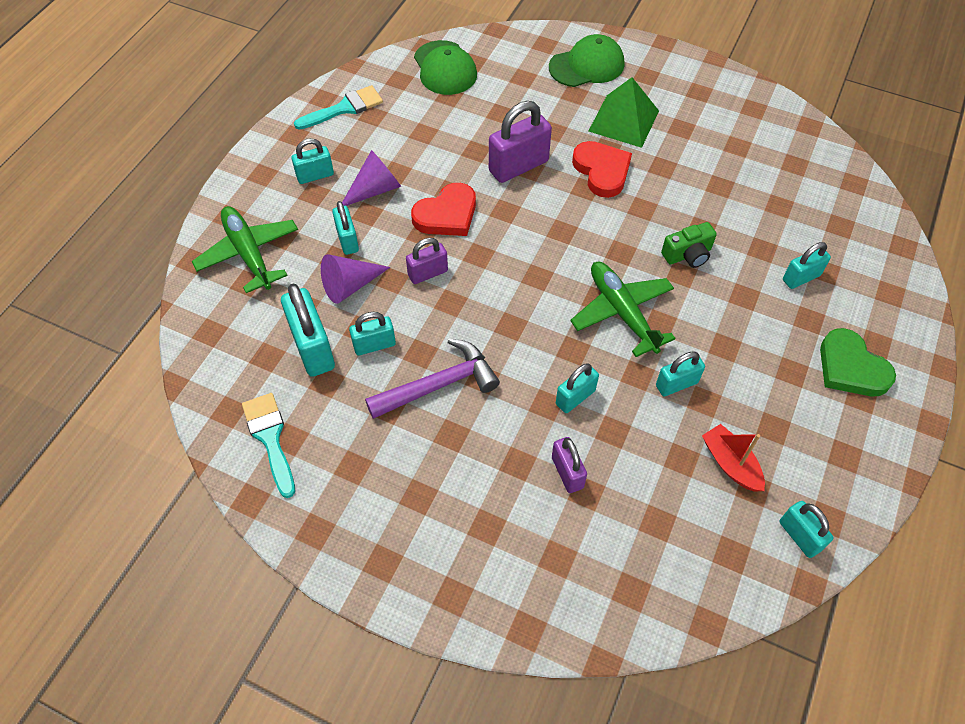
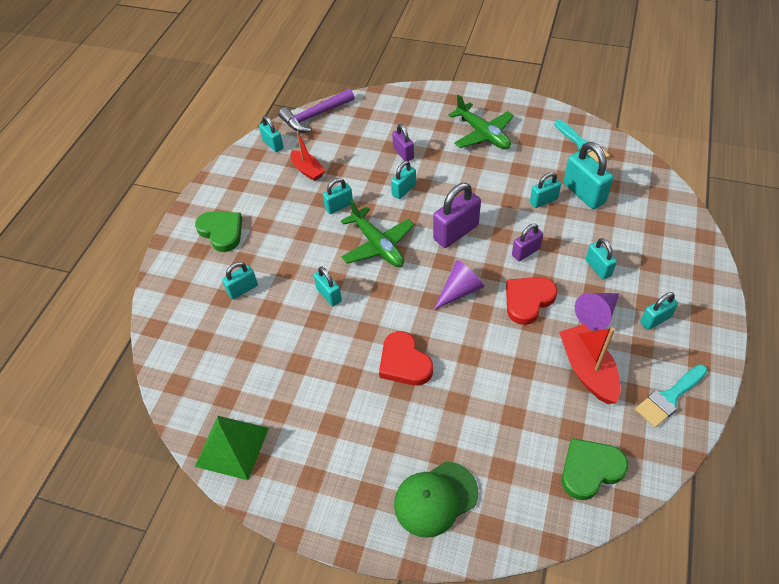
camera: 175 degrees right, 5 degrees down
green plane [192,206,298,293] -> green plane moved to [448,95,514,149]
purple cone [321,254,390,304] -> purple cone moved to [434,260,484,310]
purple hammer [365,338,500,419] -> purple hammer moved to [279,89,354,132]
green cap [414,40,477,95] -> green heart [562,438,628,500]
purple padlock [489,101,552,183] -> purple padlock moved to [433,183,481,248]
green pyramid [589,77,659,148] -> green pyramid moved to [195,416,269,480]
green camera [661,222,717,268] -> turquoise padlock [314,267,342,306]
none -> red boat [559,324,621,404]

